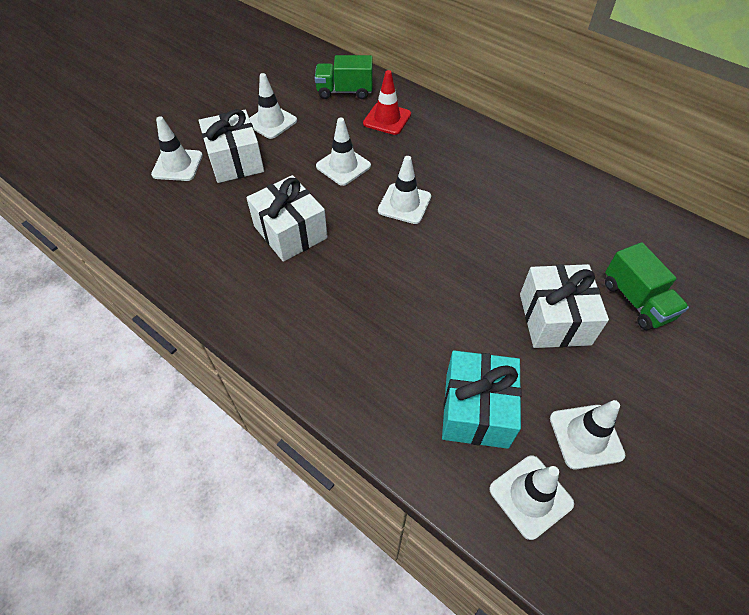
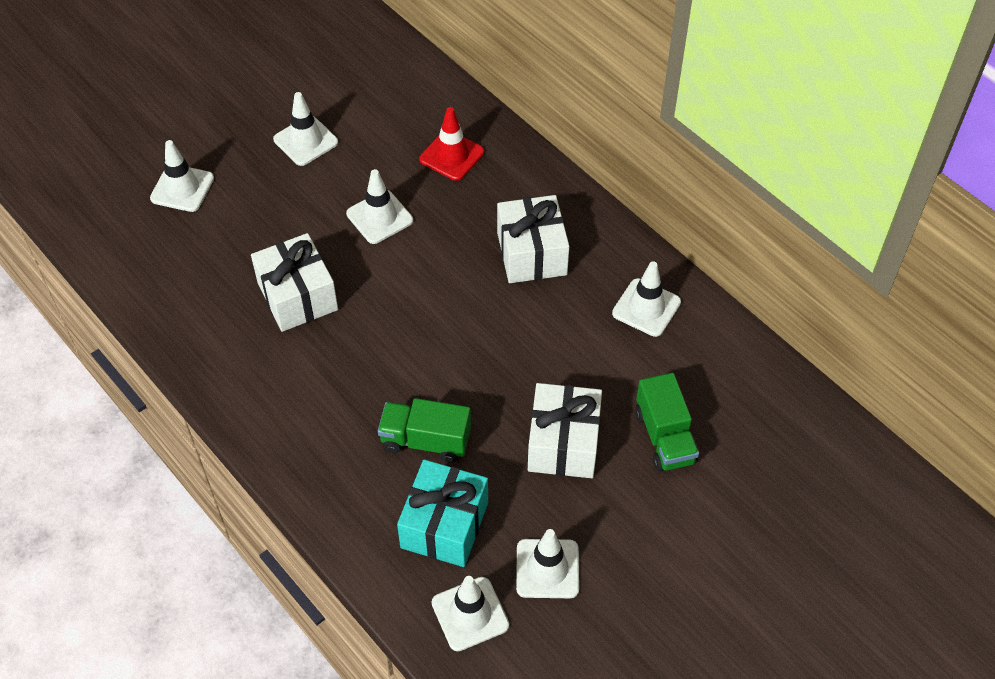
camera: 10 degrees right, 0 degrees up
white gift [199,109,264,183] -> white gift moved to [497,195,569,283]
green truck [315,55,373,99] -> green truck moved to [378,398,471,463]
white traffic cone [378,156,431,224] -> white traffic cone moved to [612,261,681,337]

